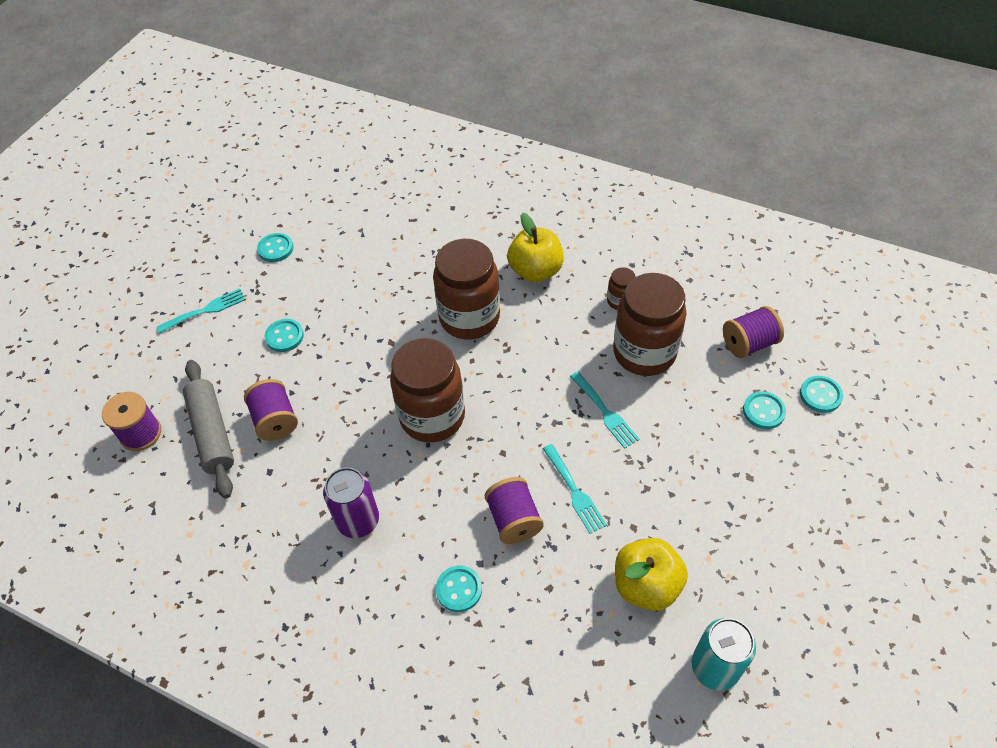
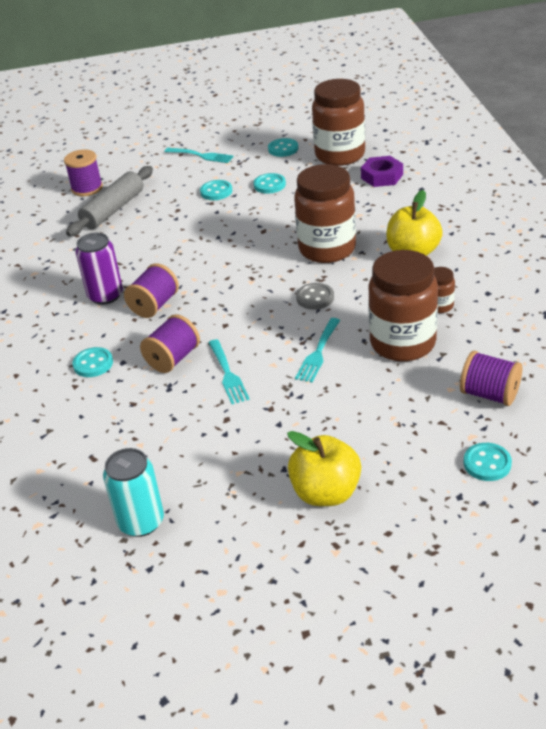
camera: 55 degrees right, 15 degrees down
purple spool [244,379,298,441] -> purple spool moved to [124,263,179,318]
brown jar [390,338,465,443] -> brown jar moved to [312,79,365,166]
turquoise fork [543,444,607,534] -> turquoise fork turned 45 degrees counterclockwise [208,339,250,404]
yellow apple [615,538,688,611] -> yellow apple moved to [287,431,361,506]
turquoise button [743,391,786,429] -> turquoise button moved to [254,173,286,194]
none -> grey button [296,283,334,310]
none -> purple nut [361,156,403,187]

